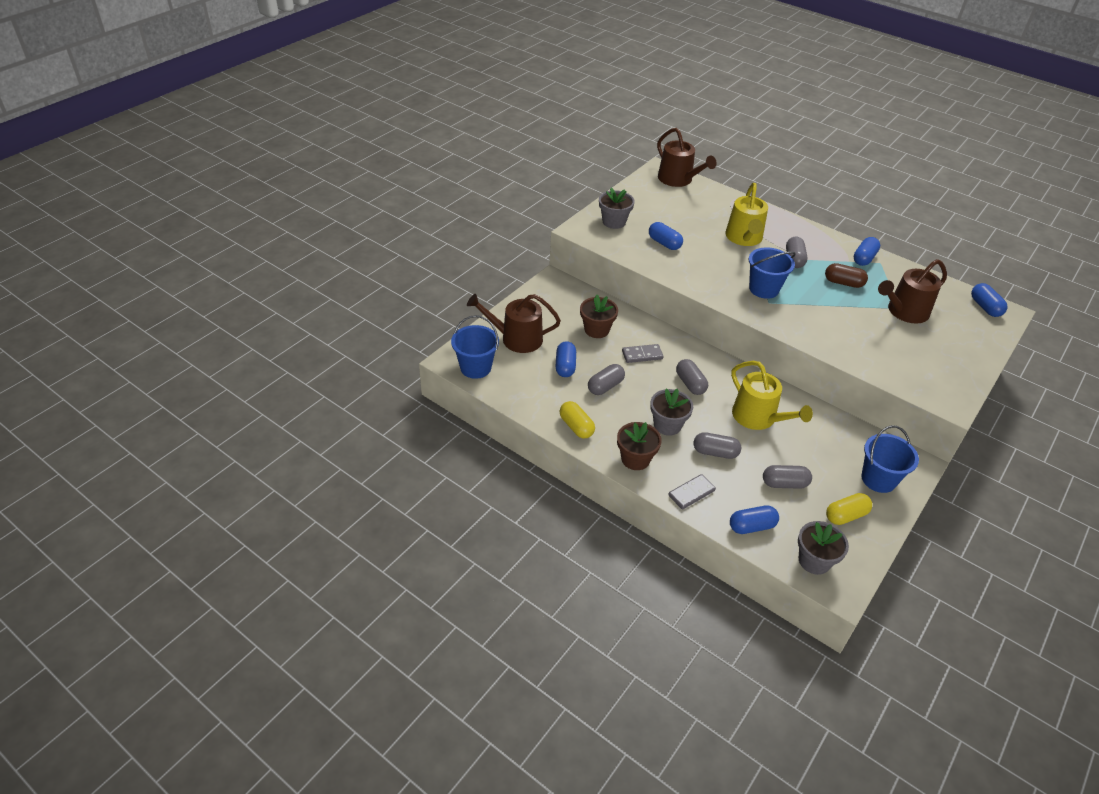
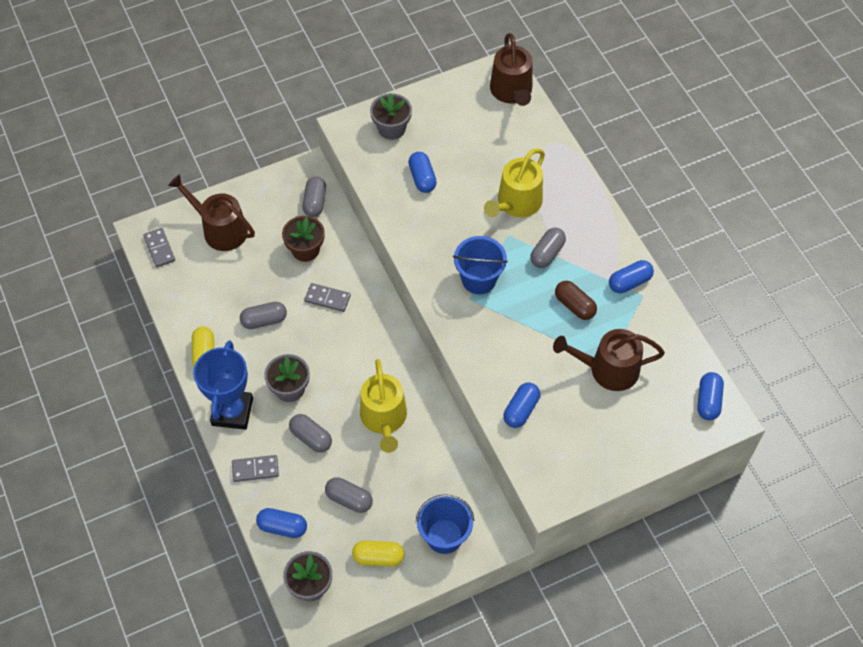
camera: 30 degrees right, 15 degrees up
blue bucket [451,315,499,379] -> grey domino [143,228,175,268]
blue capsule [555,341,576,377] -> blue capsule moved to [503,382,540,428]
brown flower pot [617,422,662,470] -> blue trophy [193,341,253,430]
grey capsule [676,359,708,395] -> grey capsule moved to [302,176,326,217]

